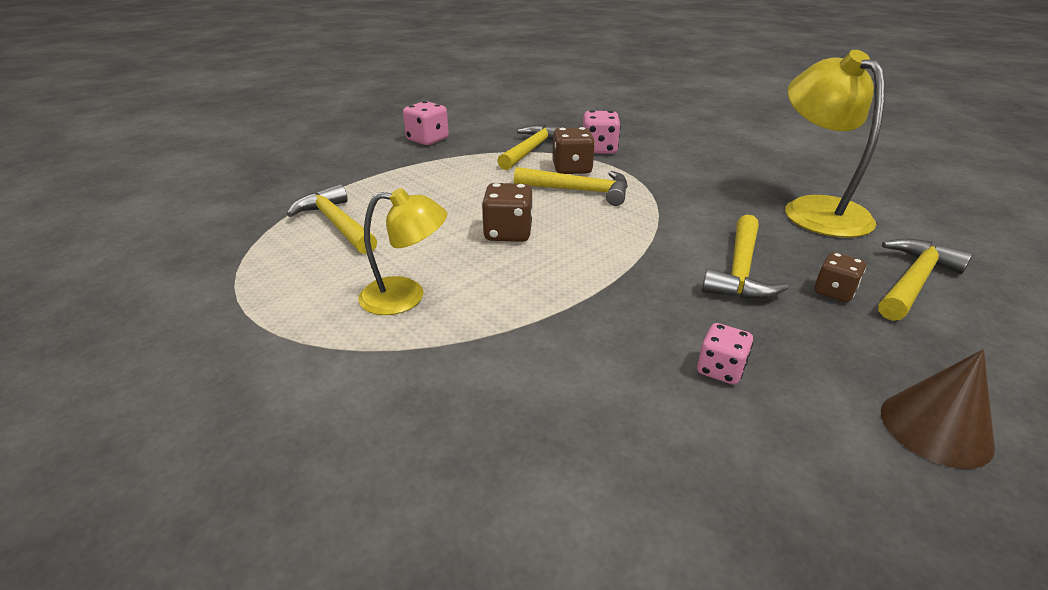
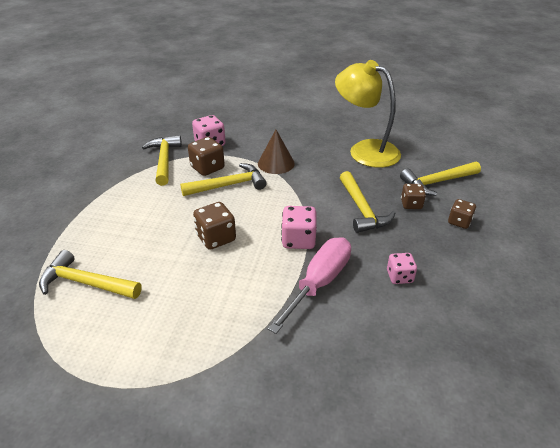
camera: 35 degrees left, 5 degrees up
yellow lamp [358,188,447,315] -> none
pink dice [403,101,449,145] -> pink dice moved to [281,206,317,249]
yellow hammer [879,238,973,321] -> yellow hammer turned 120 degrees counterclockwise [400,162,481,196]
brown cone [881,350,995,469] -> brown cone moved to [258,130,295,174]
none -> pink screwdriver [268,237,351,334]
none -> brown dice [448,199,476,229]

